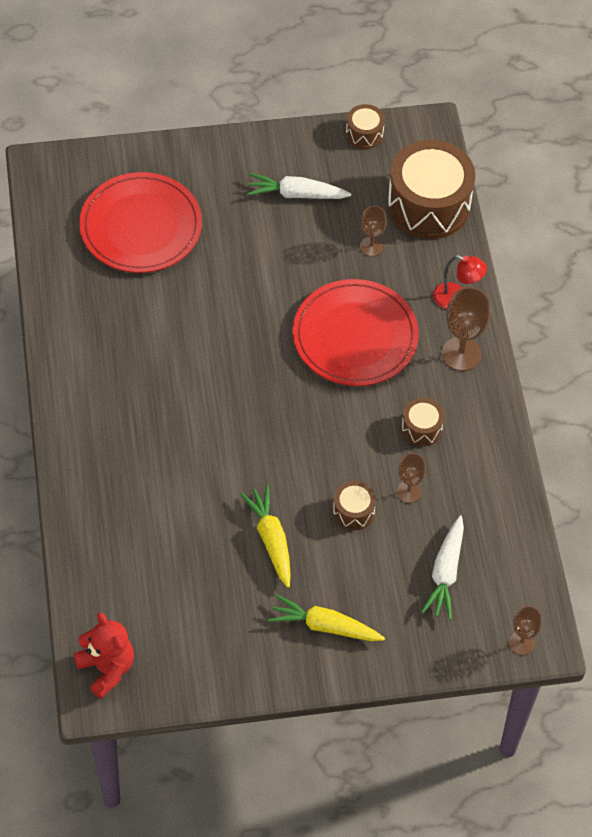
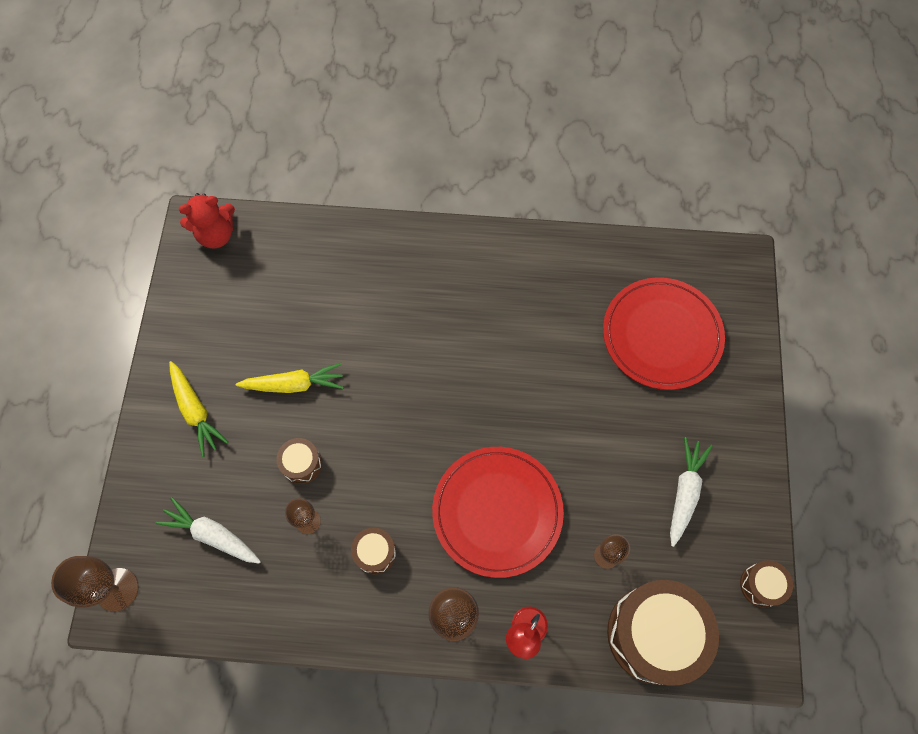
camera: 105 degrees right, 10 degrees up
yellow carrot [268,594,385,641] -> yellow carrot turned 120 degrees clockwise [169,361,228,457]
brown goblet [509,606,542,655] -> brown goblet [51,556,139,611], size x1.65

